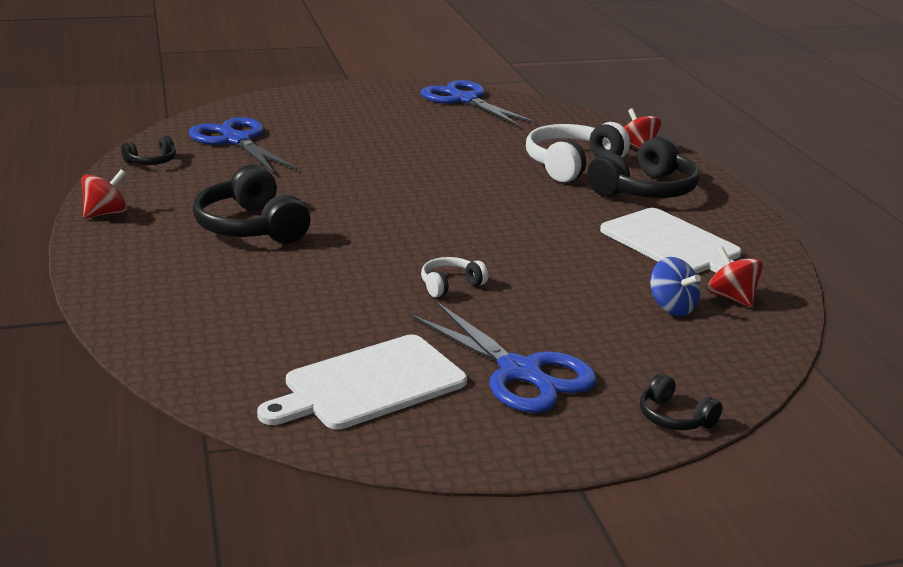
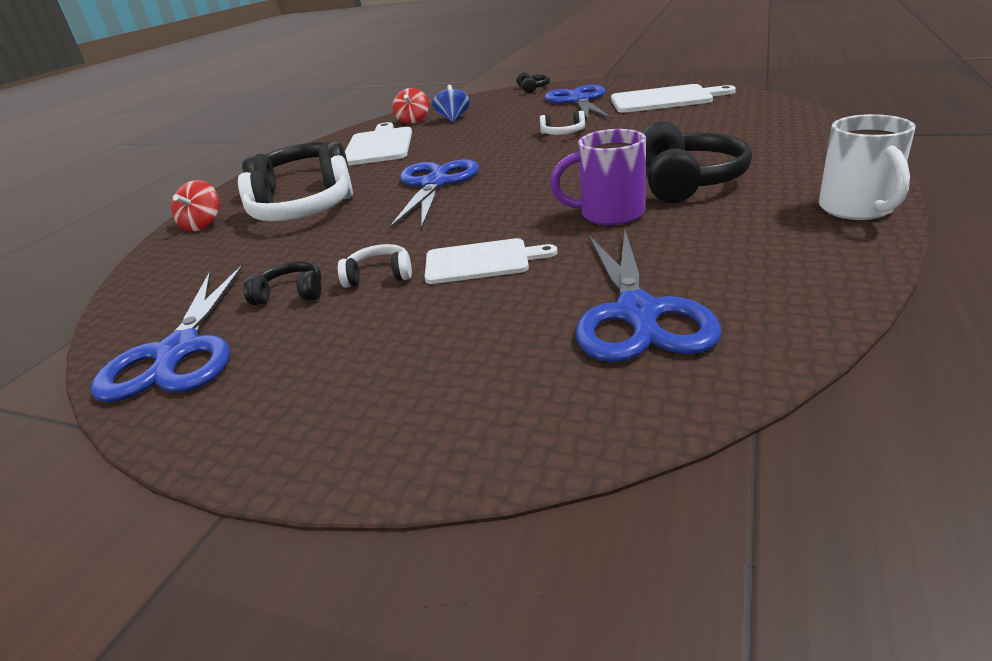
camera: 140 degrees left, 5 degrees up
red spinning top [81,169,127,218] -> white mug [819,114,915,220]
black headphones [121,136,176,165] -> black headphones moved to [243,261,321,305]
none -> white headphones [338,244,412,288]
none -> blue scissors [390,159,479,229]
none -> white cutting board [425,238,557,284]
none -> purple mug [550,129,646,225]

